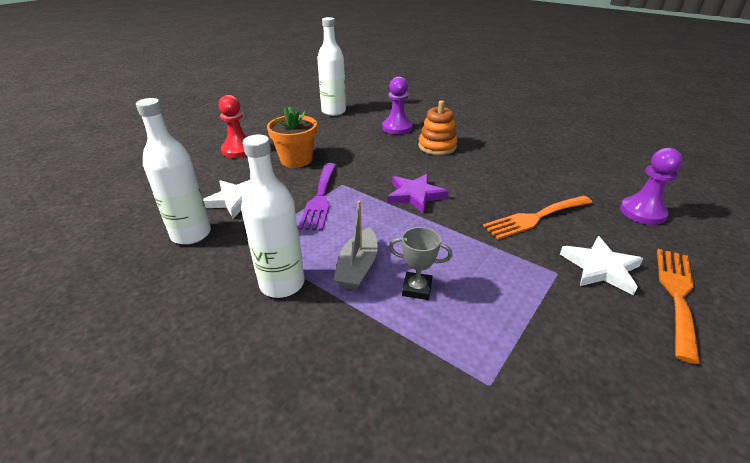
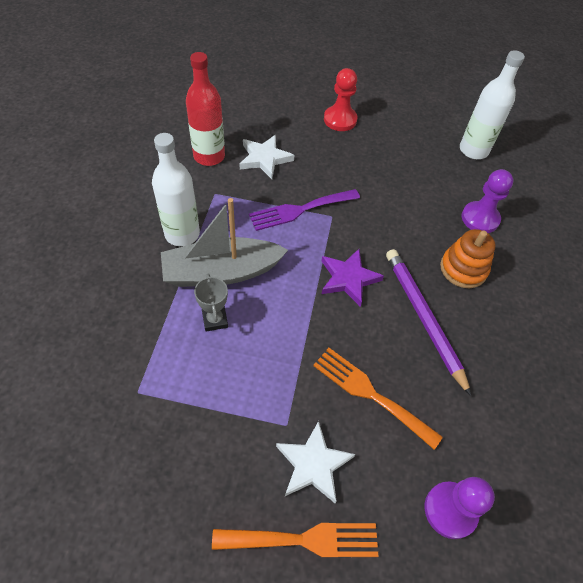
camera: 60 degrees right, 20 degrees up
white bottle [136,98,211,245] -> red bottle [186,52,225,166]
orange flower pot [267,106,317,168] -> none
grey boat [334,201,378,290] -> grey boat [161,198,288,287], size x1.67
none -> purple pencil [386,249,471,396]

